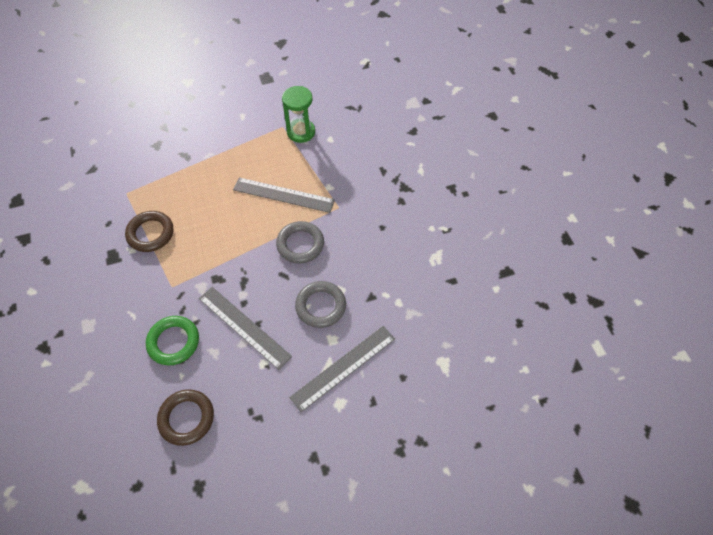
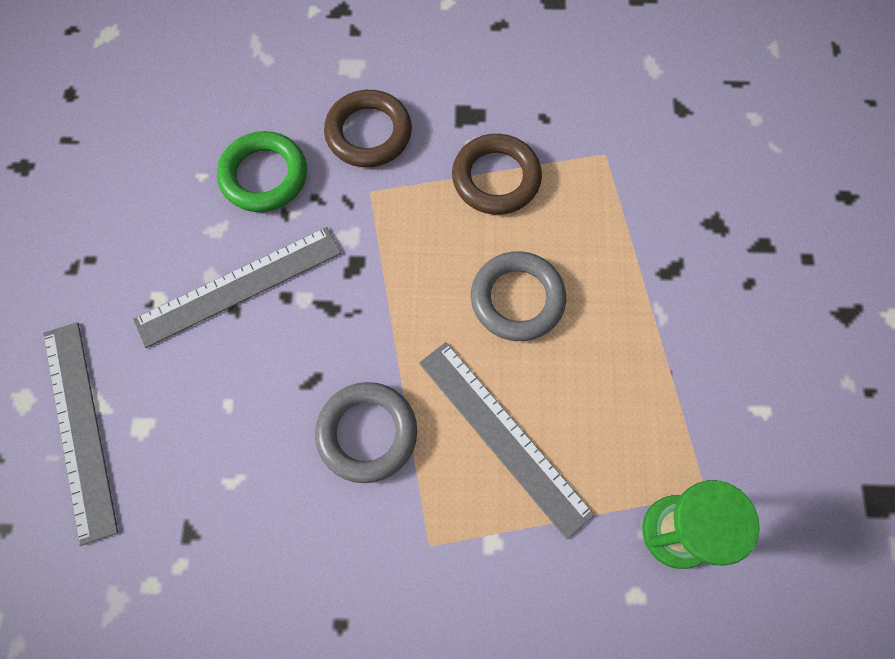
camera: 110 degrees right, 10 degrees up
brown ring [157,389,214,446] -> brown ring moved to [324,90,412,167]
grey ruler [233,177,335,213] -> grey ruler turned 75 degrees counterclockwise [419,342,595,539]
grey ring [295,281,346,328] -> grey ring moved to [471,251,566,341]

